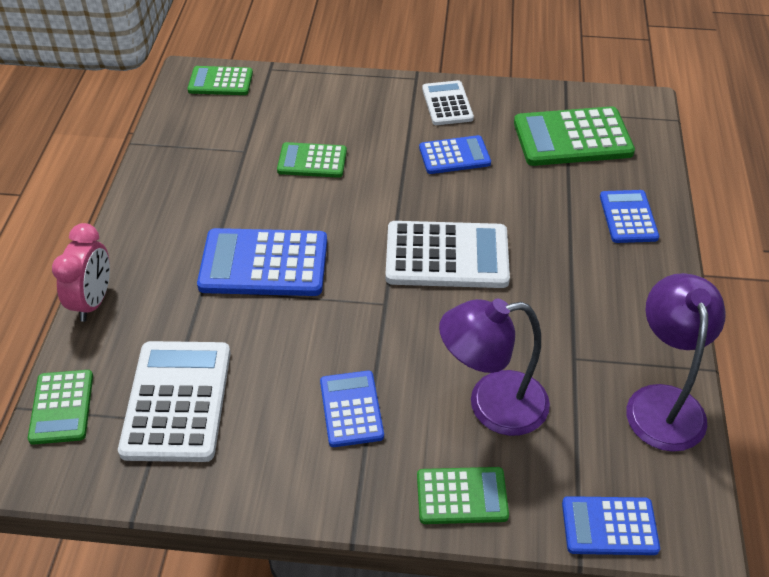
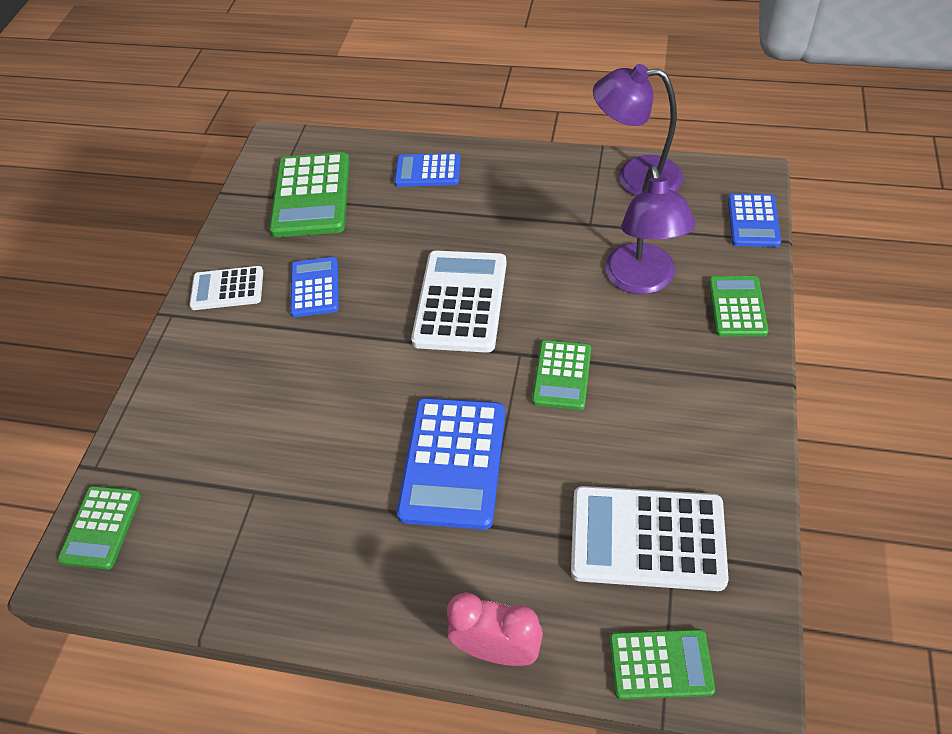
camera: 80 degrees left, 5 degrees up
green calculator [277,142,347,178] -> green calculator moved to [532,340,591,410]
blue calculator [320,371,384,447] -> none

